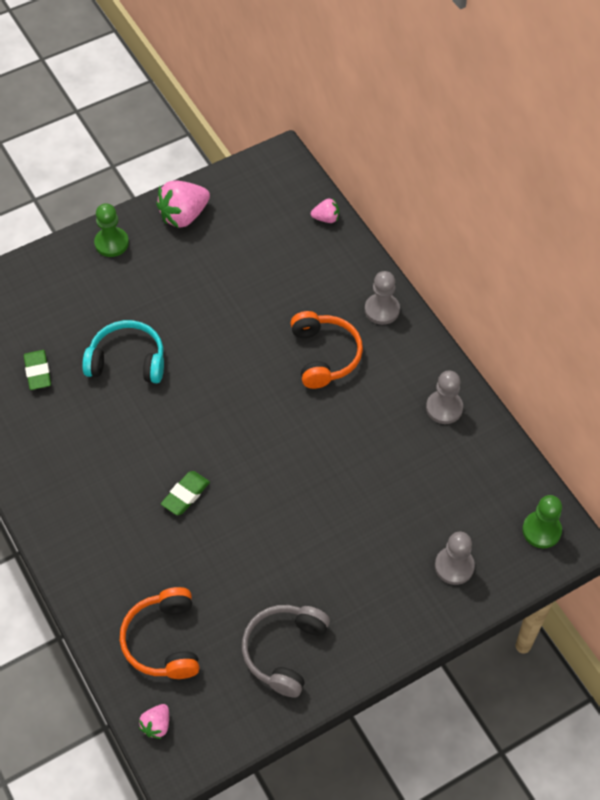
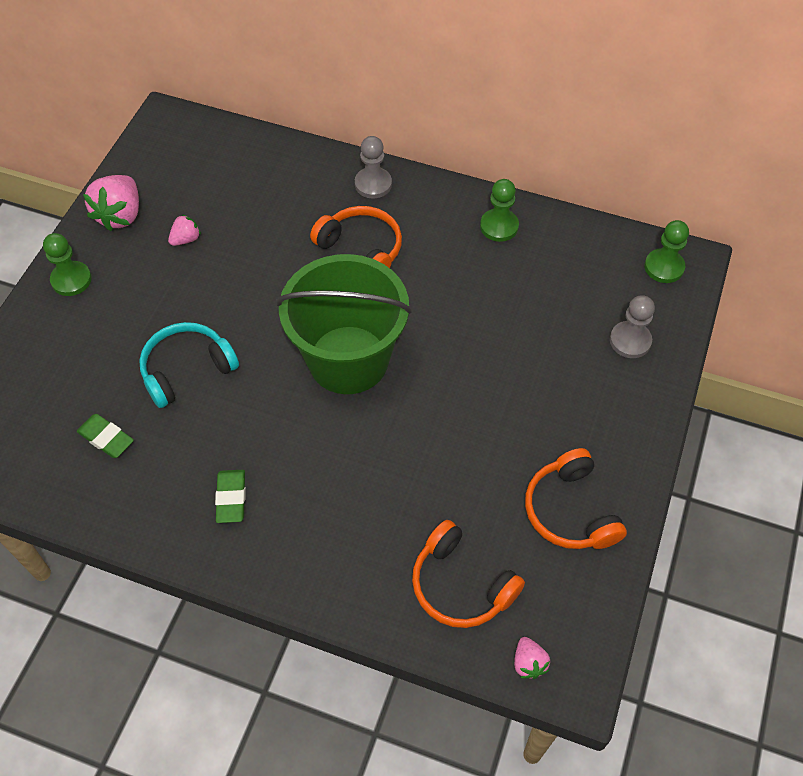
camera: 40 degrees left, 0 degrees up
green eraser [161,471,210,515] -> green eraser moved to [215,470,246,523]
grey headphones [242,605,330,698] -> orange headphones [525,448,627,549]
pink strawberry [311,199,339,223] -> pink strawberry moved to [168,214,201,246]
grey pawn [426,371,463,424] -> green pawn [480,179,519,242]
none -> green bucket [276,254,412,394]

